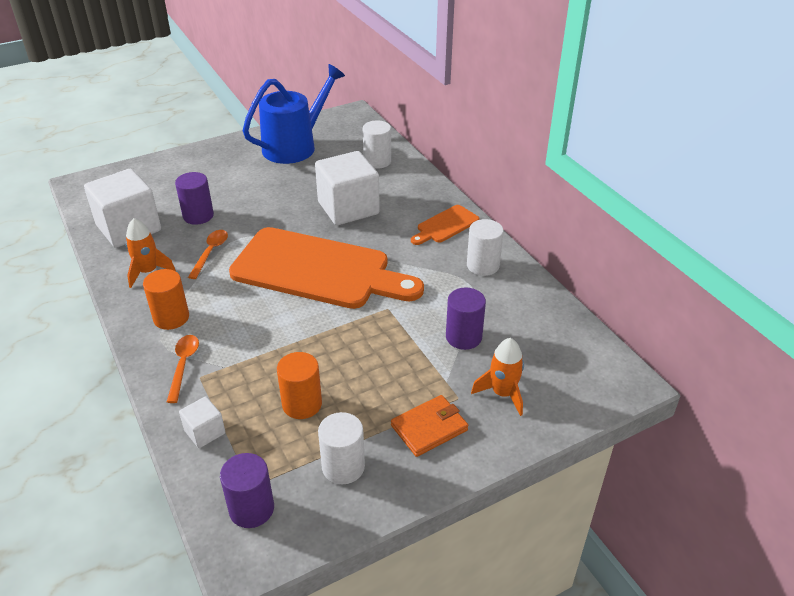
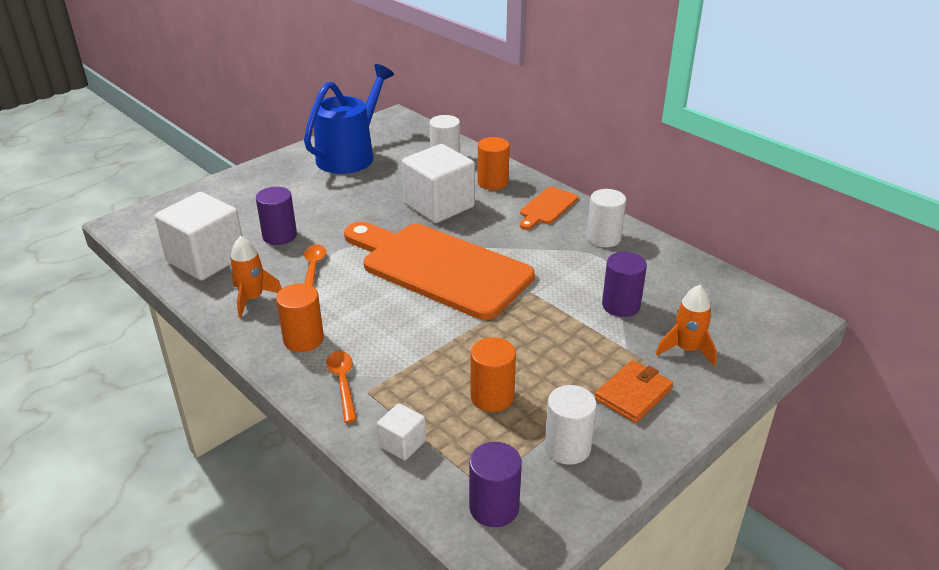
camera: 15 degrees left, 5 degrees down
orange cutting board [229,227,424,309] -> orange cutting board turned 150 degrees counterclockwise [344,222,535,320]
none -> orange cylinder [477,137,510,190]

